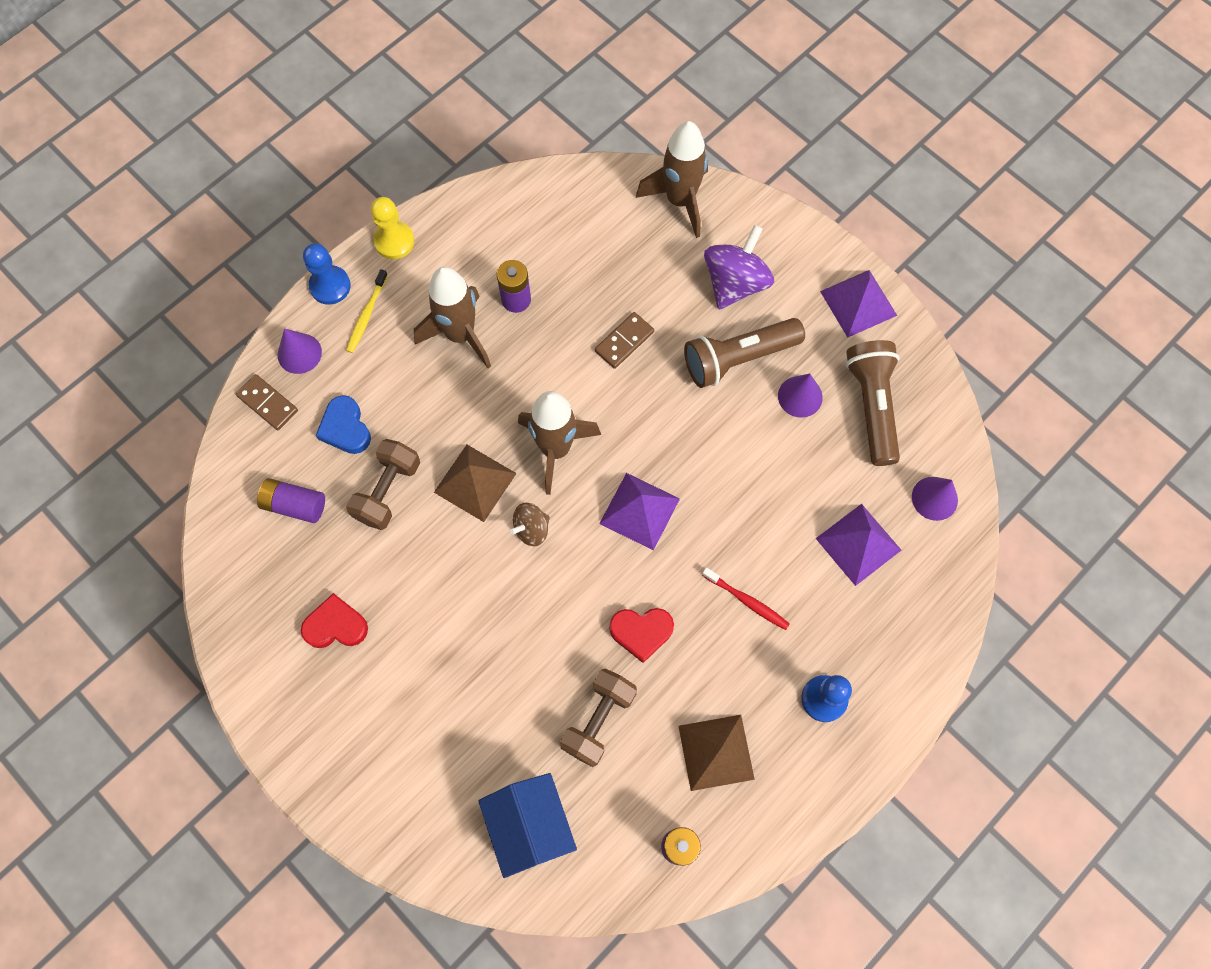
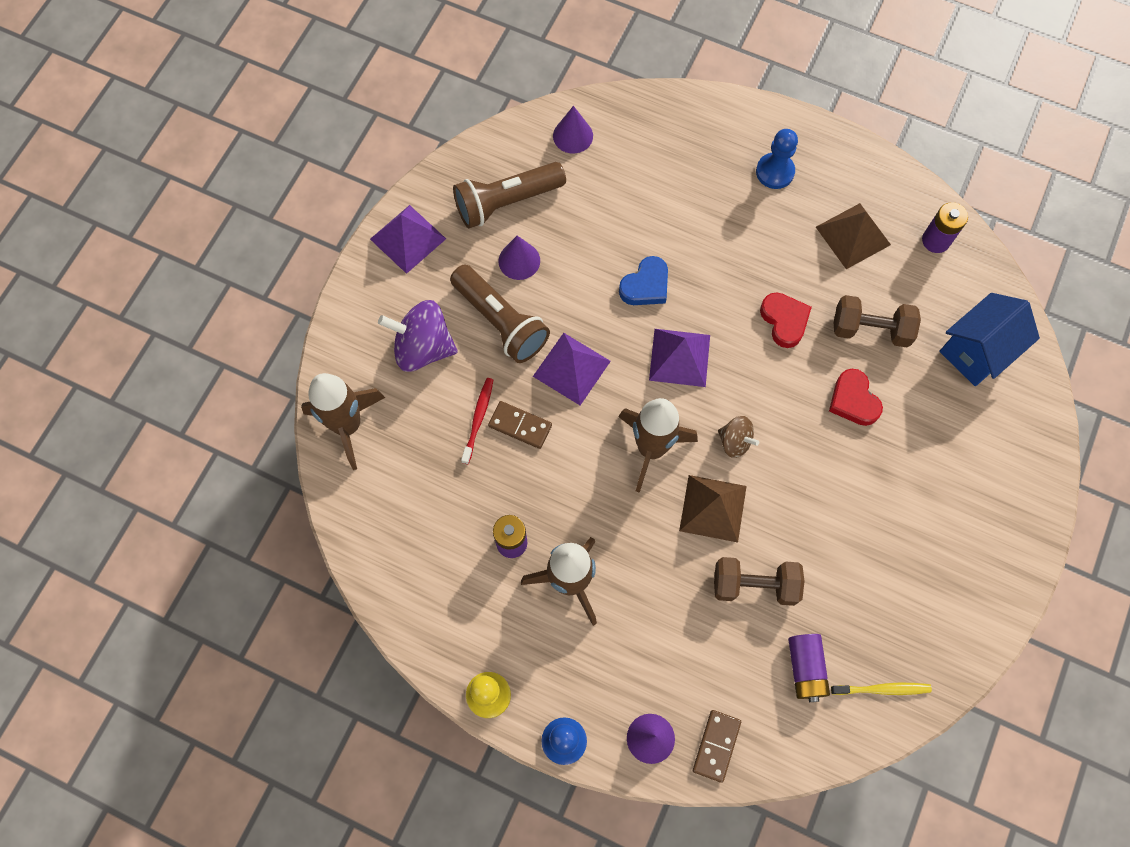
camera: 110 degrees left, 0 degrees up
red heart [301,593,368,648] -> red heart moved to [829,369,883,426]
blue heart [316,395,371,454] -> blue heart moved to [619,256,668,305]
yellow toothbrush [346,269,388,353] -> yellow toothbrush moved to [831,683,932,695]
red toothbrush [702,567,790,630] -> red toothbrush moved to [461,378,493,464]
purple pyramid [816,504,901,586] -> purple pyramid moved to [533,333,611,405]

